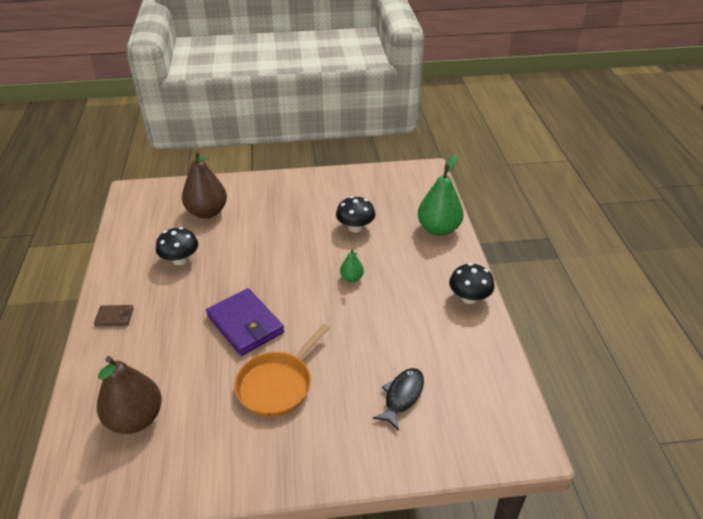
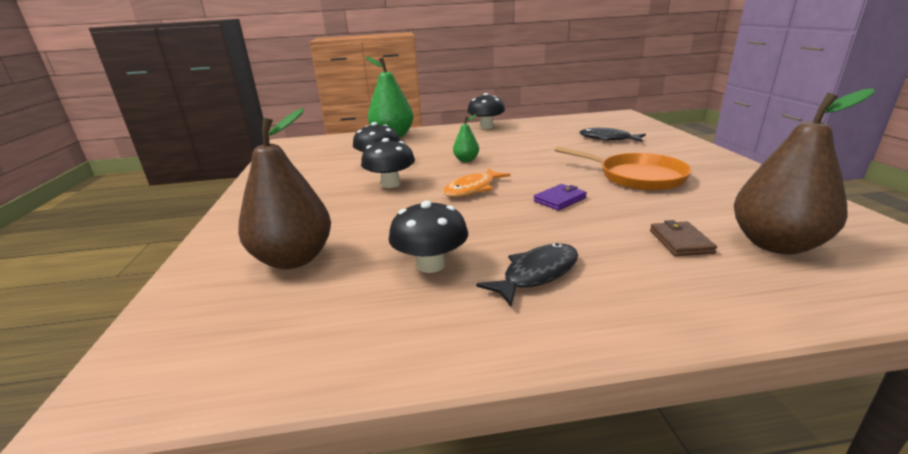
camera: 90 degrees left, 15 degrees down
brown wallet [94,305,134,326] -> brown wallet moved to [650,220,717,256]
purple wallet [206,288,284,356] -> purple wallet [534,184,587,210], size x0.49
none -> black mushroom [361,138,415,188]
none -> orange fish [443,168,511,197]
none -> black fish [476,243,578,306]

